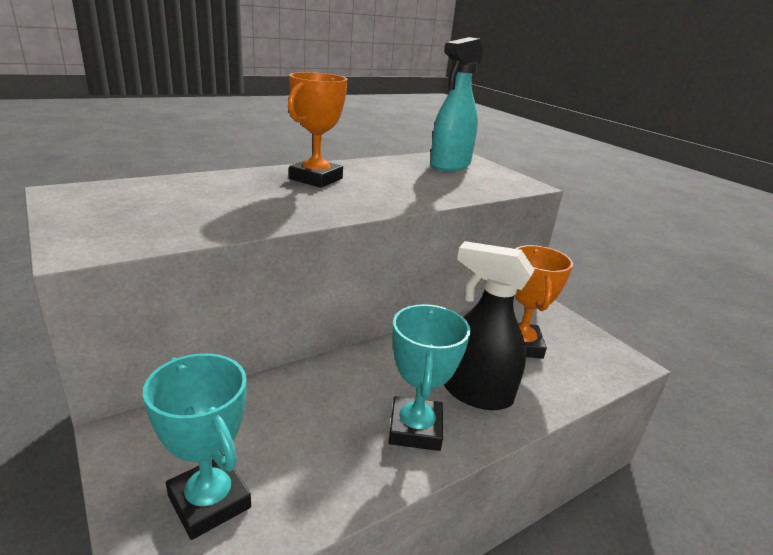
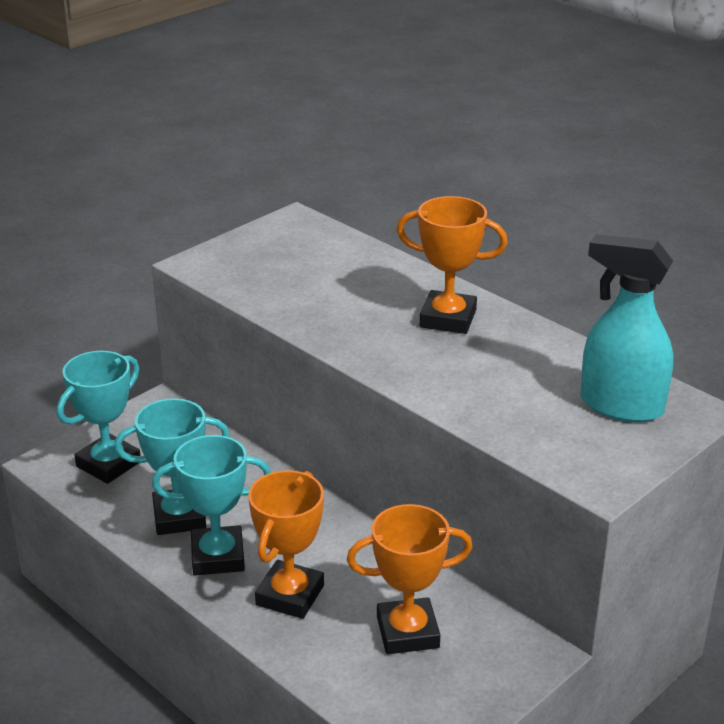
camera: 80 degrees right, 5 degrees up
black spray bottle [444,241,535,410] -> orange trophy [248,470,324,619]
none -> turquoise trophy [114,398,230,535]

